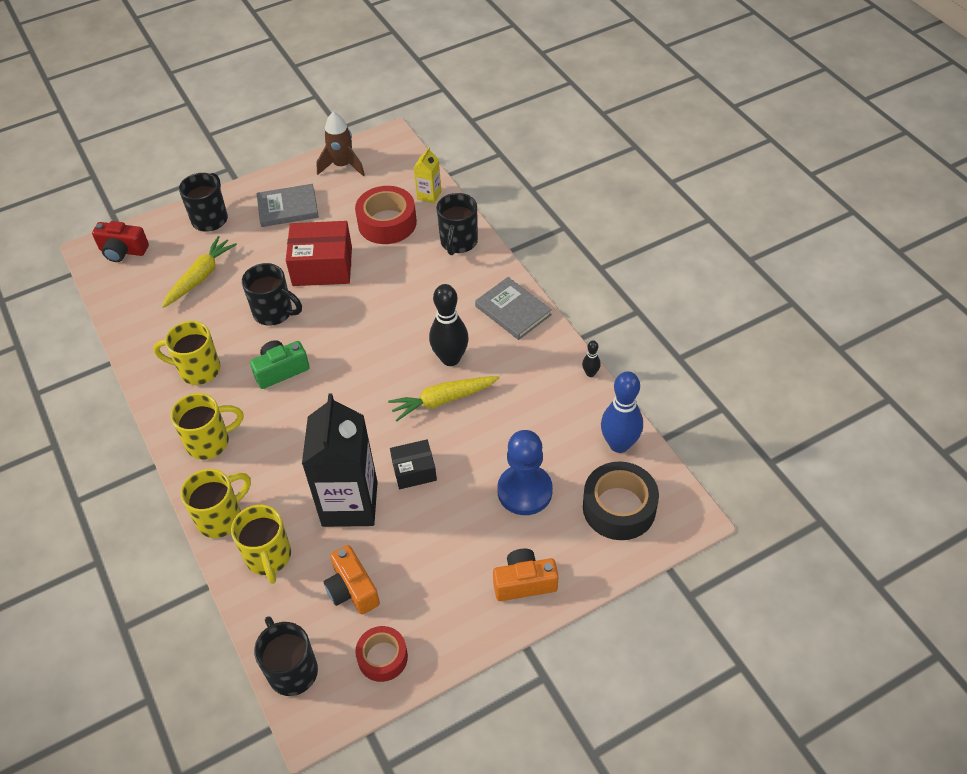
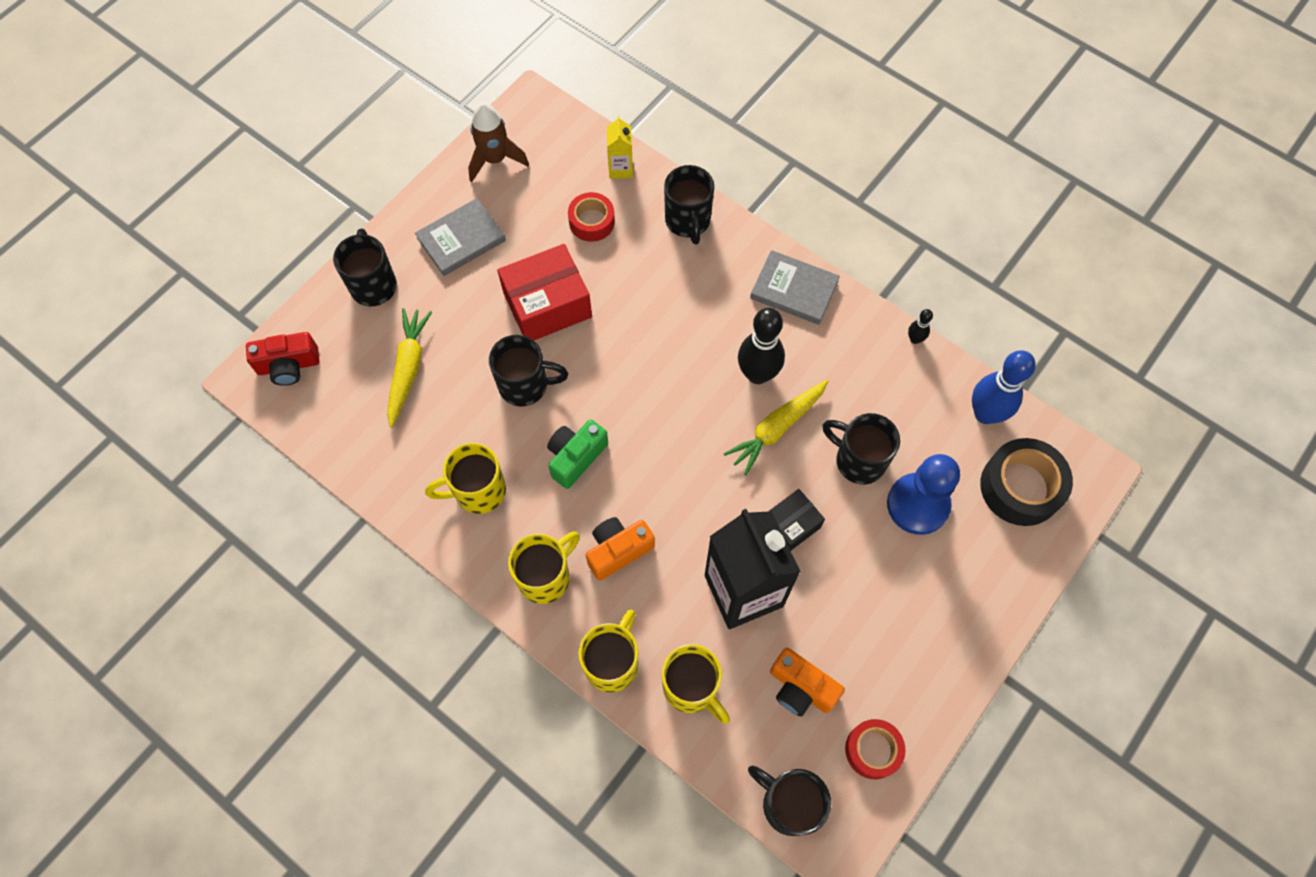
camera: 25 degrees left, 15 degrees up
red tape [355,186,417,244] -> red tape [568,192,615,242], size x0.63
orange camera [493,549,559,601] -> orange camera moved to [586,517,655,581]
none -> black mug [823,413,900,485]

